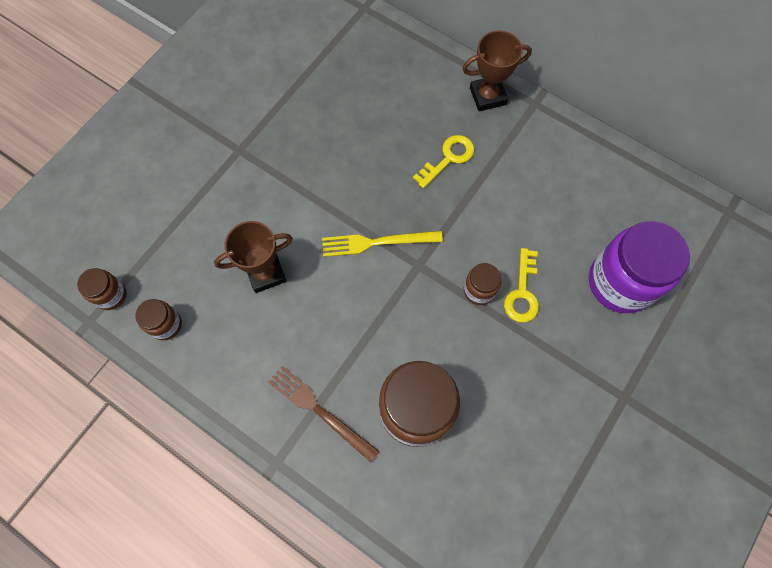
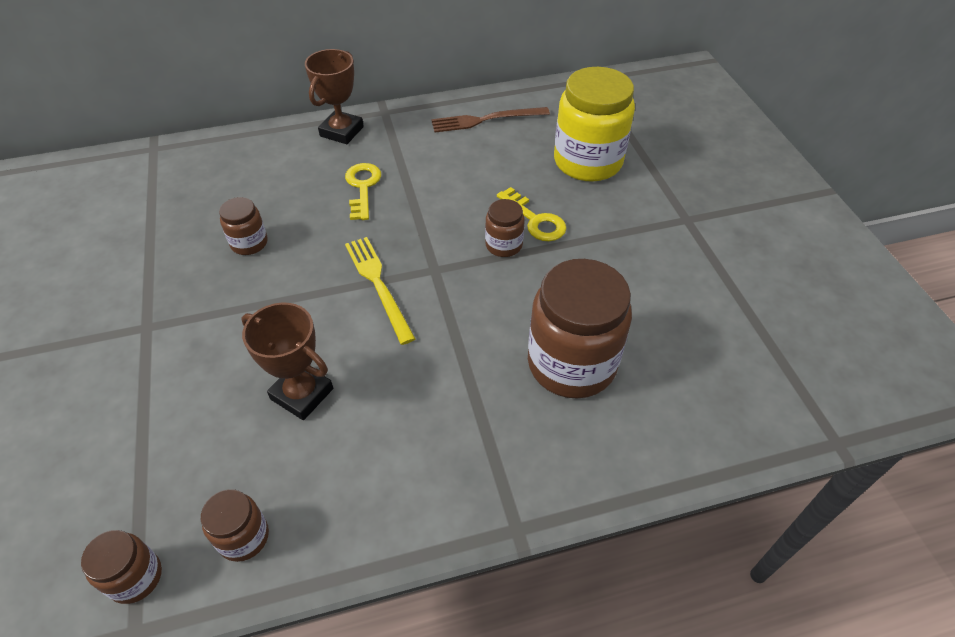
camera: 50 degrees left, 20 degrees down
brown trophy [214,221,293,293] -> brown trophy turned 75 degrees counterclockwise [241,303,333,420]
brown fork [268,366,380,462] -> brown fork moved to [431,107,550,133]
yellow fork [322,231,443,257] -> yellow fork turned 120 degrees clockwise [345,237,416,345]
purple jar [589,221,690,313] -> yellow jar [554,67,635,182]
none -> brown jar [219,197,268,255]

